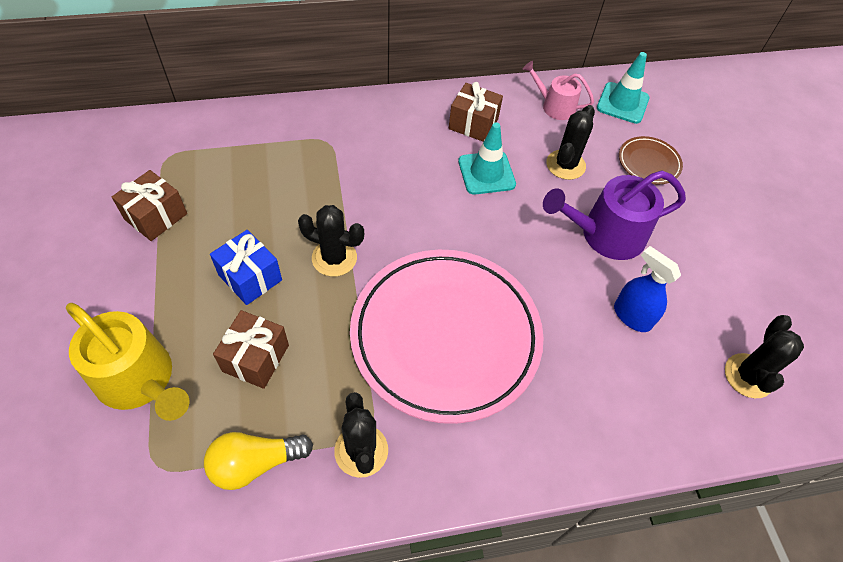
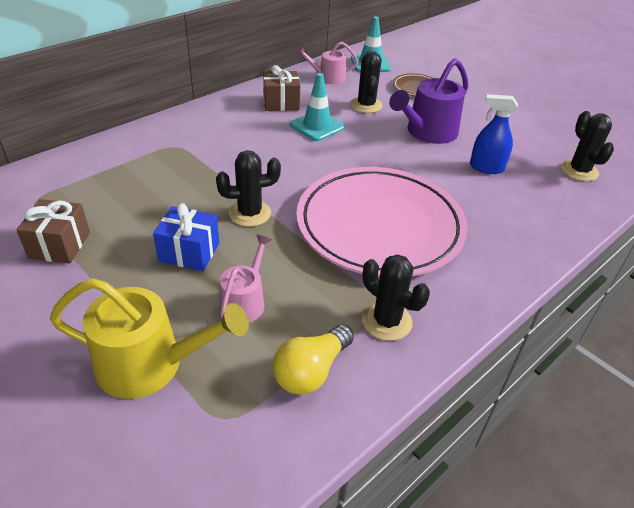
camera: 30 degrees left, 15 degrees down
brown gift [213,310,289,389] -> pink watering can [220,235,272,323]

